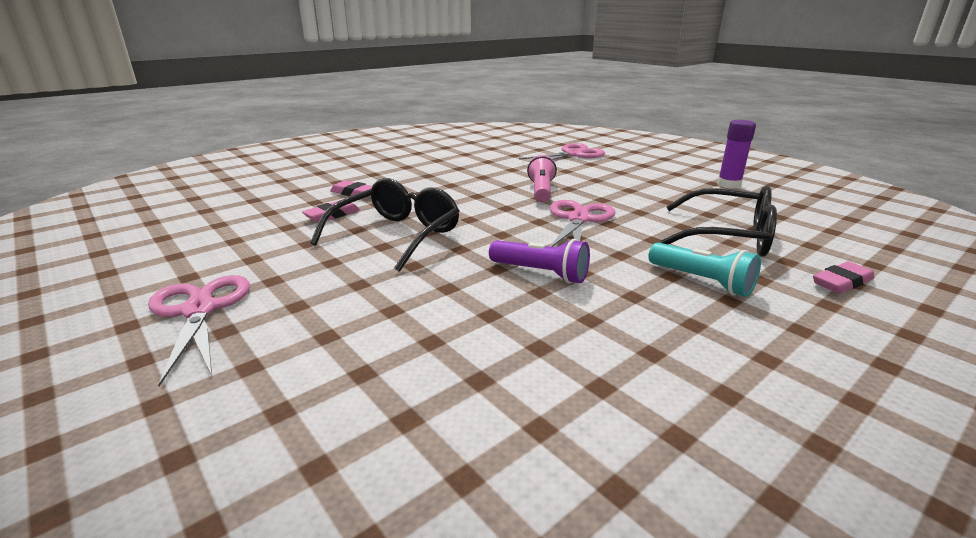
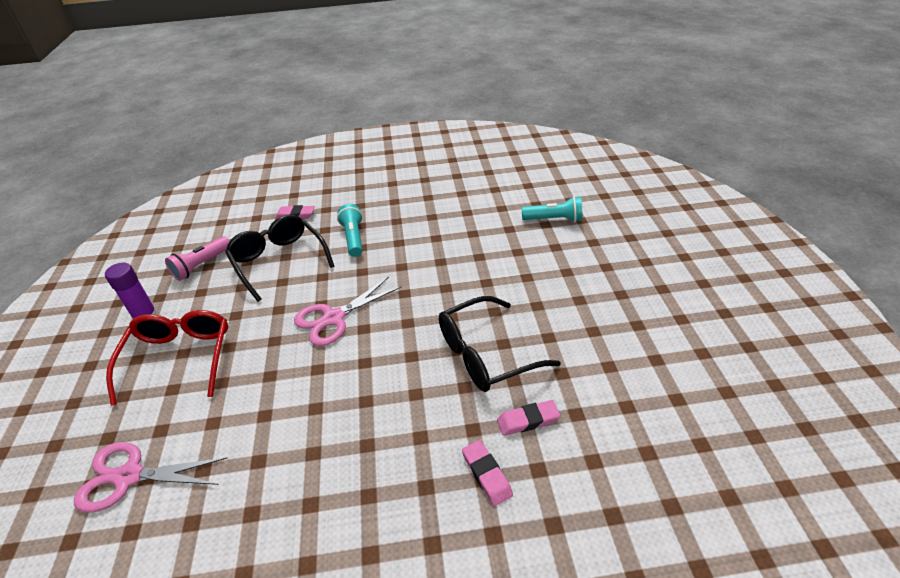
camera: 145 degrees left, 15 degrees up
pink scissors [148,275,250,386] -> none
purple flashlight [489,239,590,283] -> none
pink flashlight [527,155,557,202] -> pink flashlight moved to [165,237,230,281]
none -> red glasses [106,310,228,406]
none -> turquoise flashlight [522,196,582,222]

